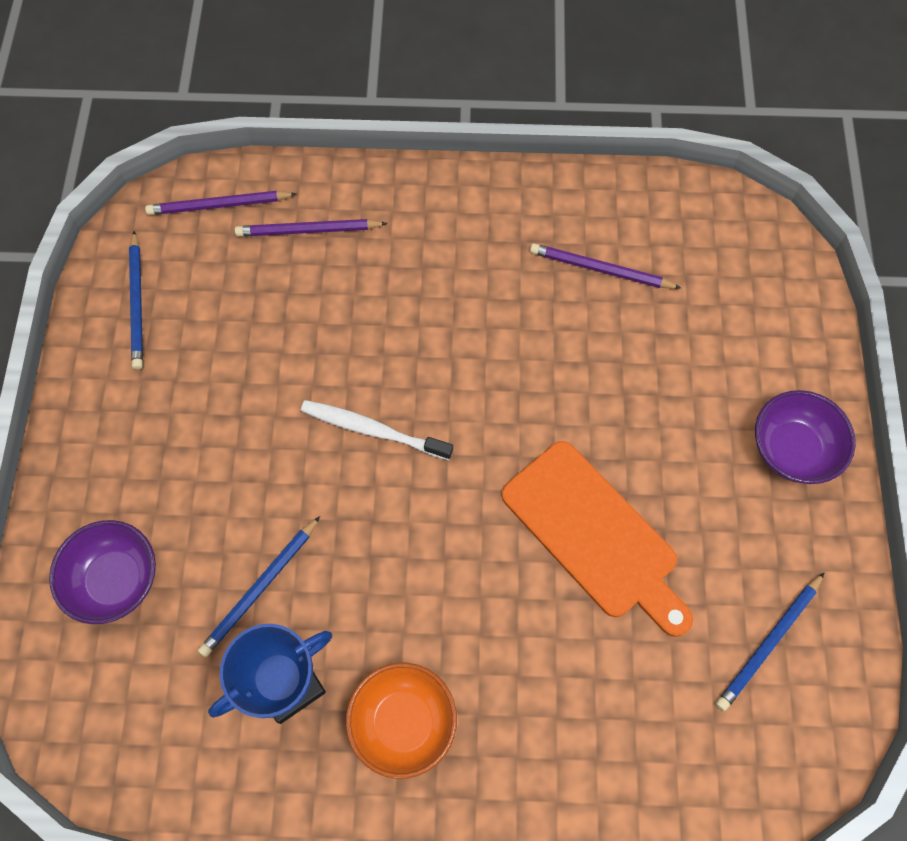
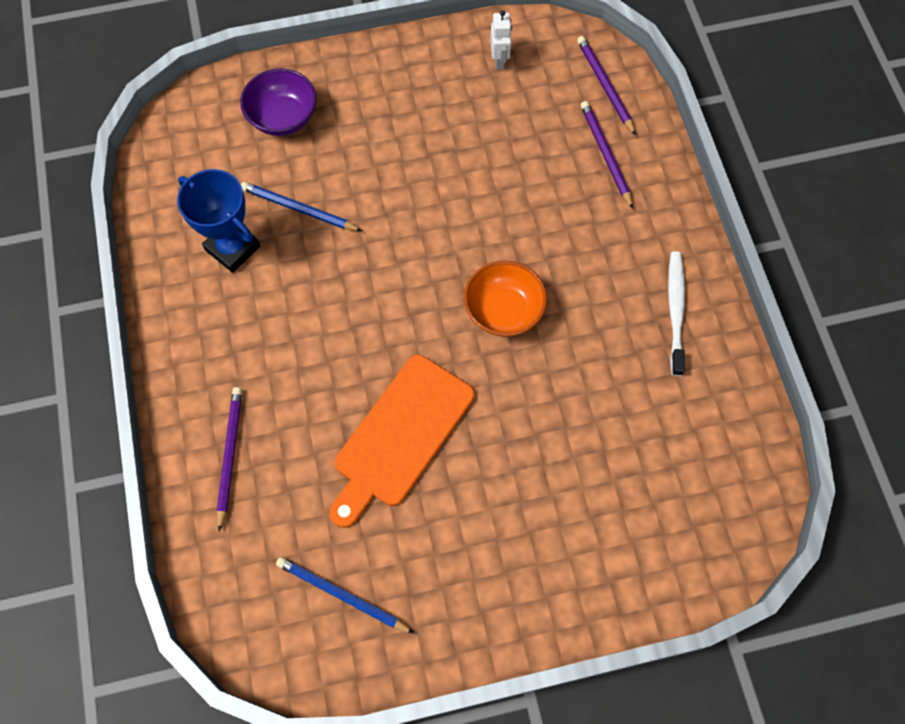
camera: 75 degrees right, 0 degrees up
blue pencil [129,231,143,370] -> white robot [491,10,512,70]
white toothbrush [301,400,453,460] -> white toothbrush moved to [668,251,685,376]
orange bowl [346,663,457,779] -> orange bowl moved to [464,261,547,337]
purple pencil [530,243,681,289] -> purple pencil moved to [217,387,242,532]
purple bowl [755,390,856,484] -> none

